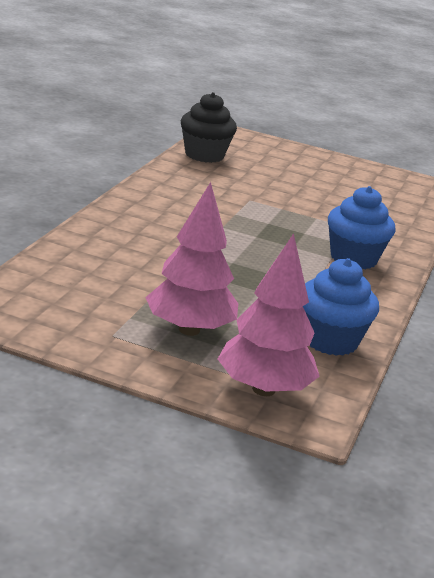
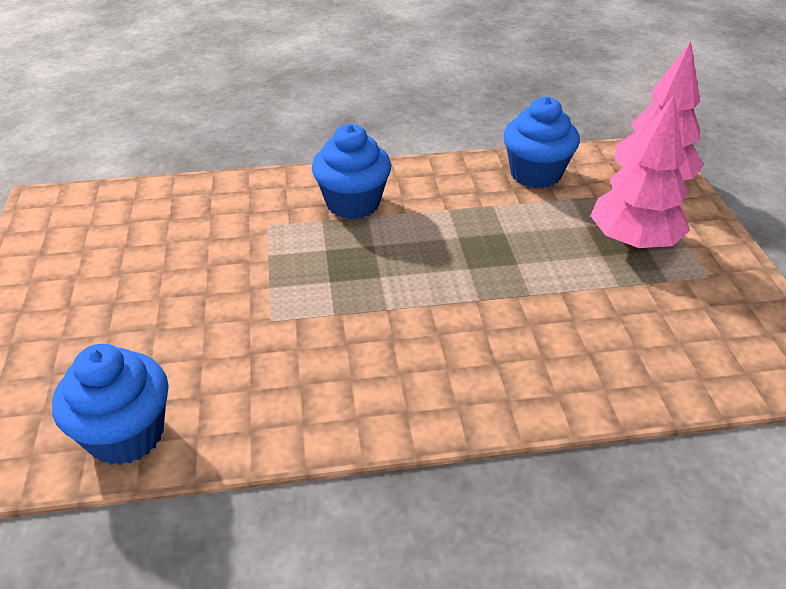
camera: 115 degrees left, 15 degrees up
black cupcake [181,92,237,163] -> blue cupcake [52,344,169,465]

